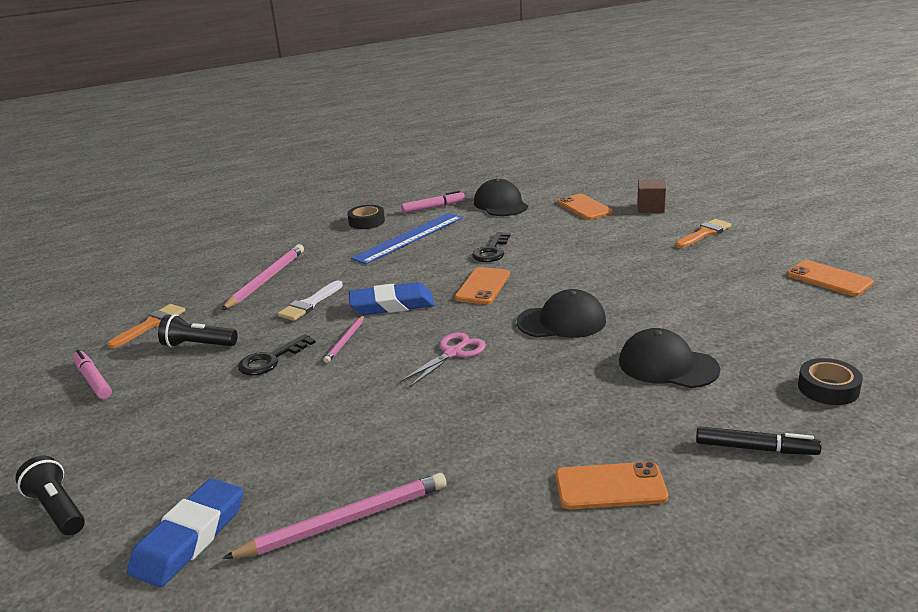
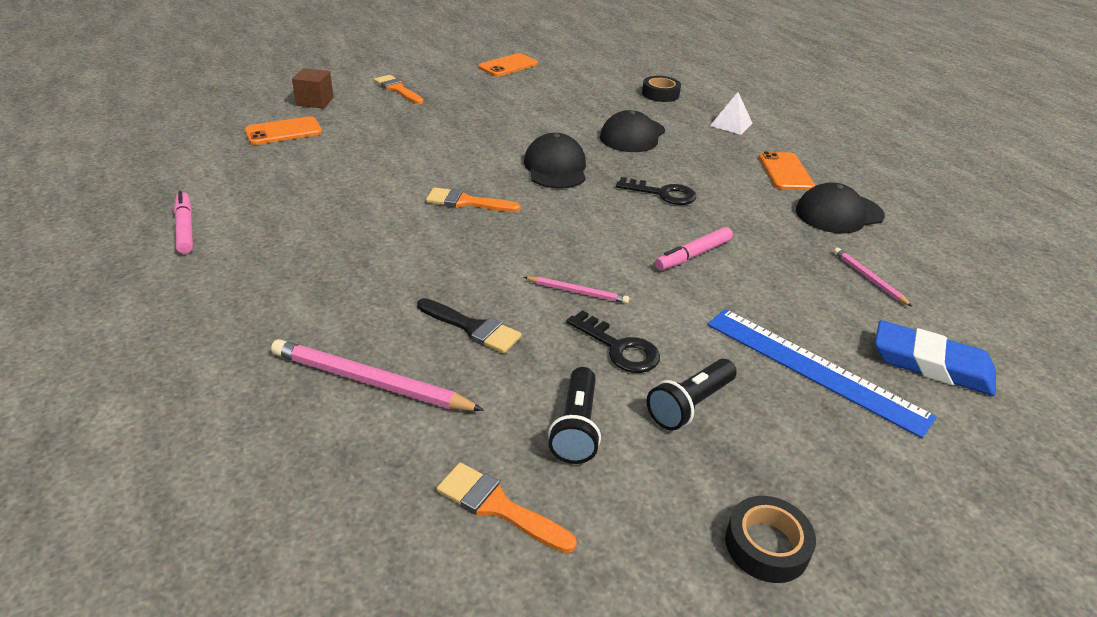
camera: 95 degrees left, 10 degrees up
black flashlight [15,456,85,536] -> black flashlight moved to [647,359,737,431]
pink marker [73,349,112,399] -> pink marker moved to [655,227,733,270]
pink pencil [223,473,447,559] -> pink pencil [834,248,912,307], size x0.55
white brush [278,280,343,321] -> black brush [417,298,522,353]
black tape [347,205,385,229] -> black tape moved to [725,496,816,583]
blue eraser [349,282,435,315] -> none
blue ruler [351,213,463,265] -> blue ruler moved to [707,309,937,438]
pink scissors [400,332,486,387] -> none
orange phone [455,267,510,304] -> orange brush [426,187,521,212]
black key [472,232,510,262] -> black key moved to [616,177,697,205]
black cap [474,178,528,216] -> black cap moved to [796,182,885,234]
black marker [696,426,822,455] -> white pyramid [710,92,752,135]

